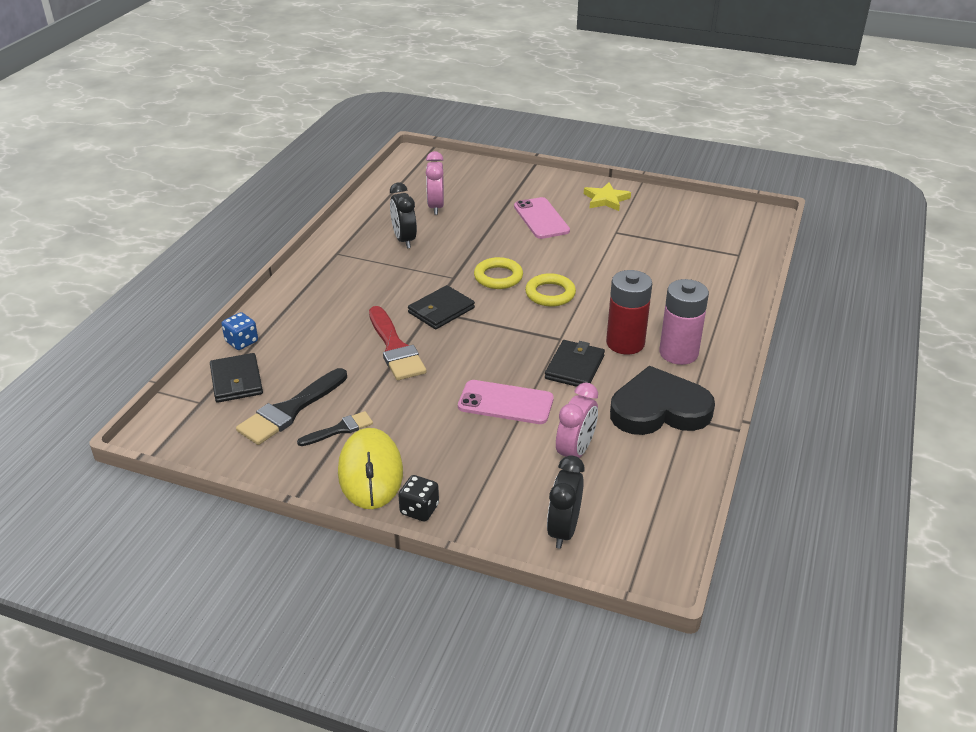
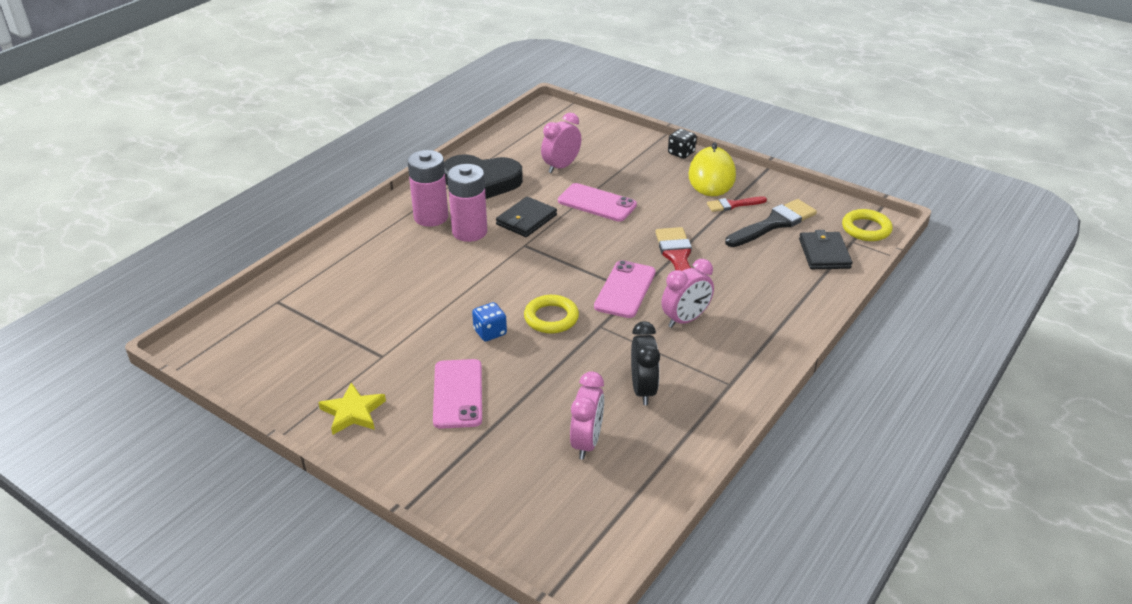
camera: 165 degrees left, 0 degrees up
blue dice [221,312,258,350] -> blue dice moved to [472,302,507,341]
black brush [297,411,373,446] -> red brush [707,196,767,212]
black wallet [408,285,475,329] -> pink phone [594,260,656,318]
yellow ring [525,273,576,307] -> yellow ring moved to [842,209,893,241]
black clock [547,455,585,549] -> none
red battery [606,270,652,355] -> pink battery [447,164,487,242]
none -> pink clock [661,259,714,328]

